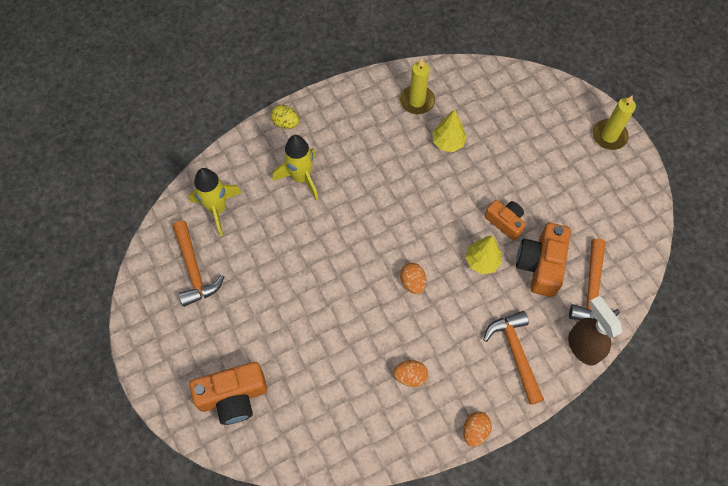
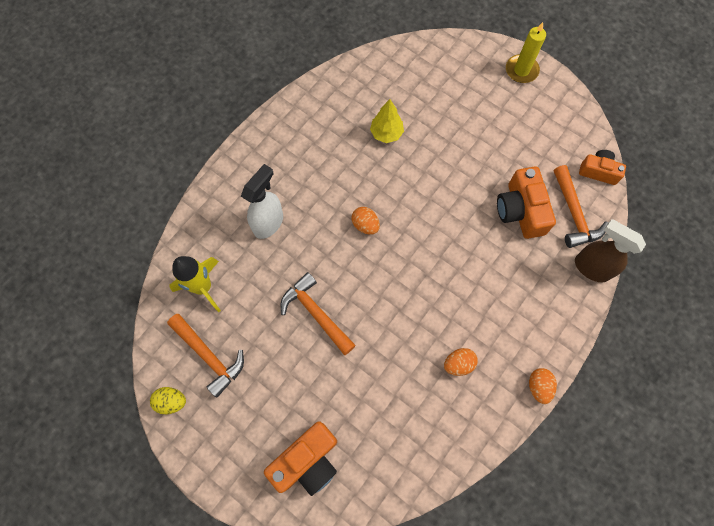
camera: 25 degrees left, 5 degrees up
yellow egg [271,105,299,129] -> yellow egg moved to [150,387,186,414]
yellow rocket [272,135,318,201] -> white spray bottle [241,164,283,239]
yellow candle [400,59,435,114] -> none
orange egg [400,263,426,294] -> orange egg moved to [351,207,380,235]
yellow tree [465,236,502,274] -> none
orange hammer [483,311,544,405] -> orange hammer moved to [281,272,356,355]
orange camera [485,200,526,241] -> orange camera moved to [579,150,626,185]

